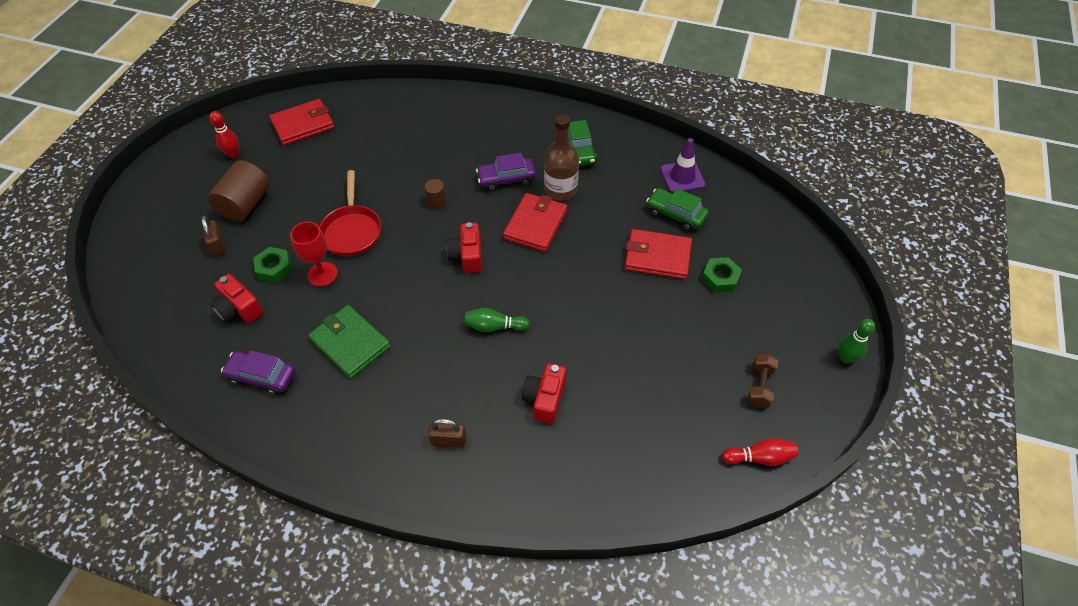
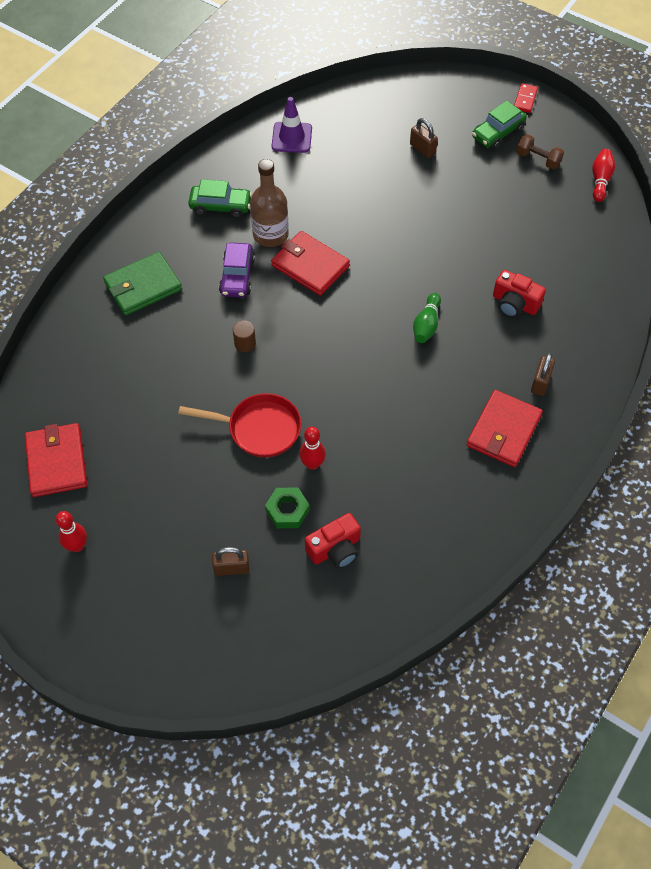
camera: 75 degrees left, 5 degrees up
brown cylinder [208,160,270,222] -> none
purple car [221,350,295,395] -> none
red goblet [290,222,338,287] -> red bowling pin [299,427,326,470]
green wallet [308,305,391,379] -> green wallet moved to [103,252,182,315]
red camera [446,222,482,273] -> none
red wallet [624,229,692,280] -> red wallet moved to [466,390,543,467]
green car [646,188,709,231] -> green car moved to [472,100,527,149]
green nut [701,257,742,293] -> brown padlock [410,118,438,158]
green bowling pin [839,319,875,363] -> red domino [514,83,538,113]

